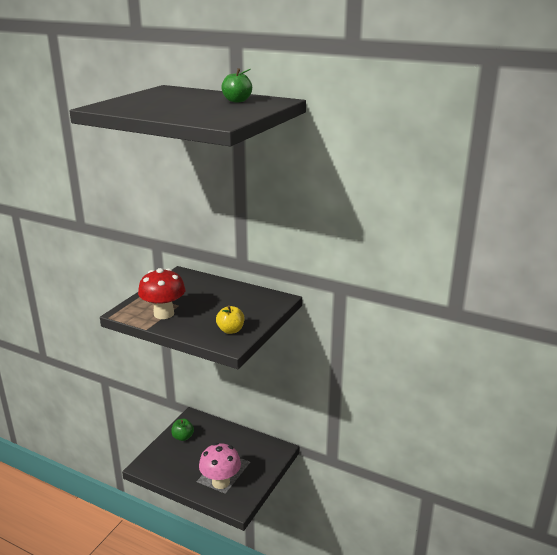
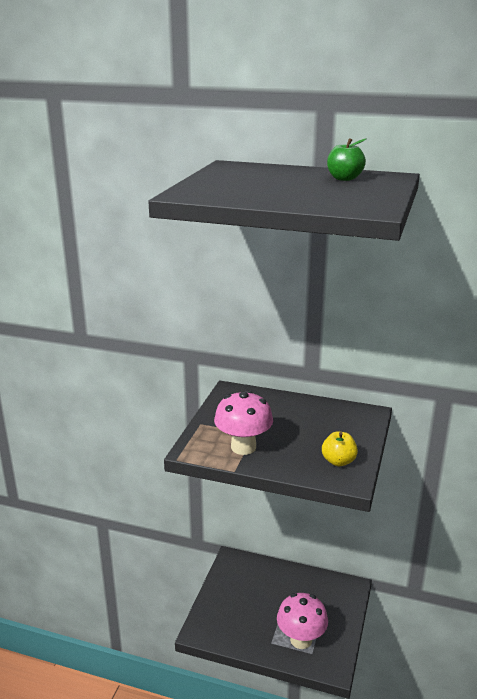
camera: 10 degrees left, 0 degrees up
red mushroom [138,268,186,319] -> pink mushroom [214,390,273,455]
green apple [171,419,194,441] -> none

